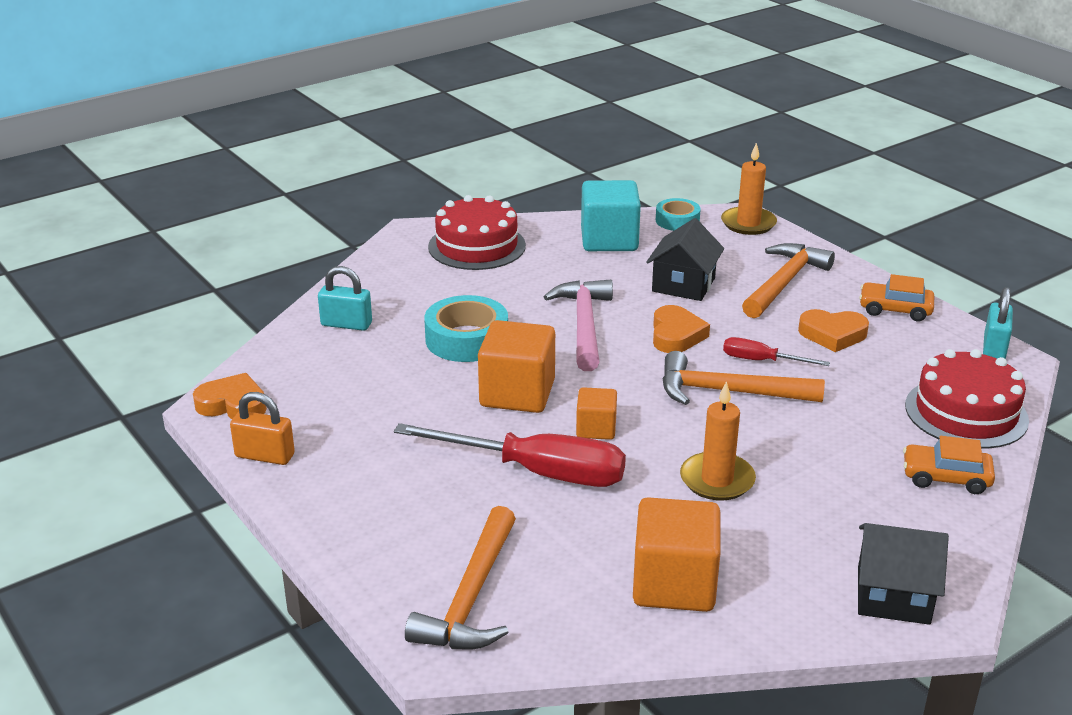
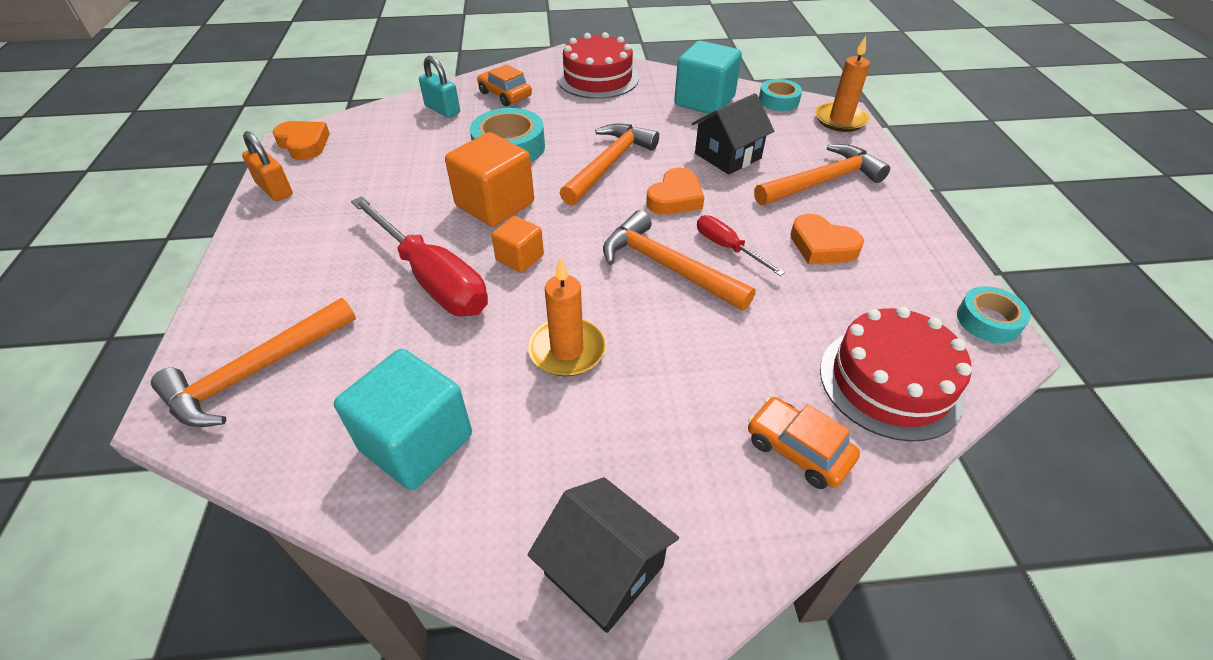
camera: 30 degrees right, 15 degrees up
pink hammer [544,280,613,371] -> orange hammer [560,123,659,206]
orange cube [633,497,720,612] -> turquoise cube [334,349,472,490]
orange car [859,274,934,321] -> orange car moved to [477,64,532,106]
turquoise padlock [983,287,1013,359] -> turquoise tape [957,286,1030,343]

